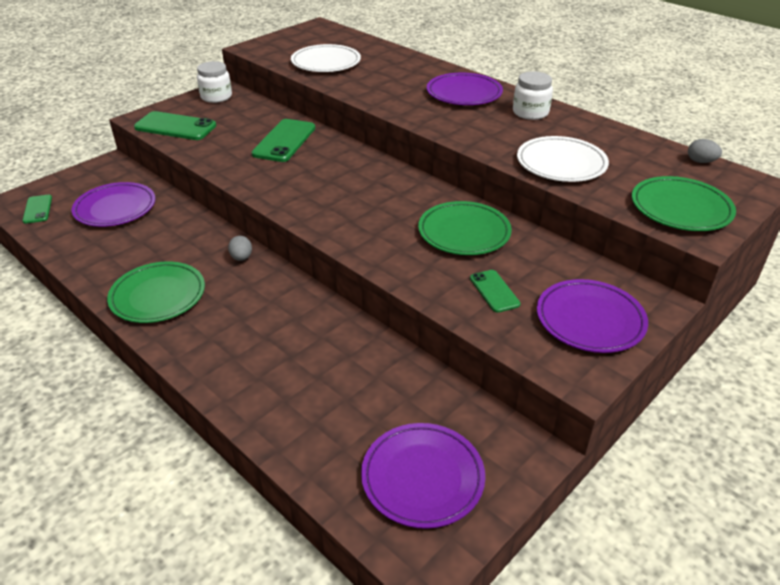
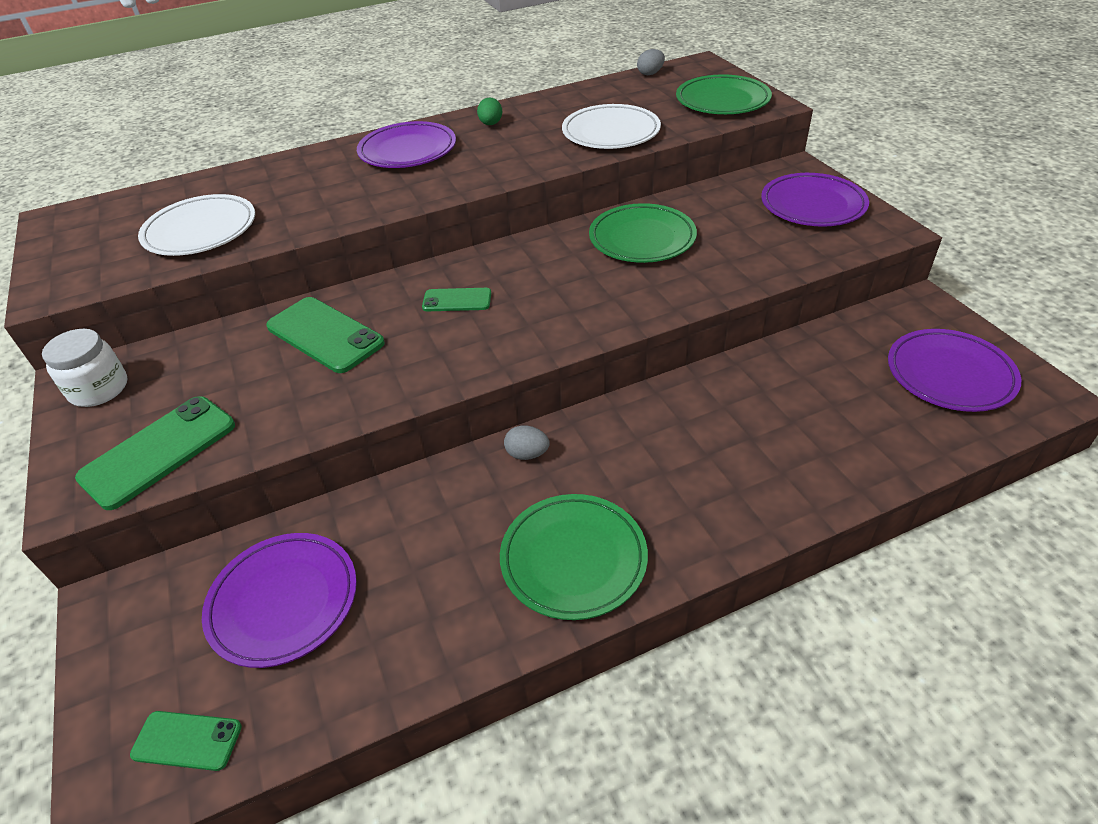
camera: 65 degrees left, 5 degrees up
green phone [470,270,520,313] -> green phone moved to [422,288,491,311]
white jar [513,71,553,120] -> green egg [477,97,502,125]

